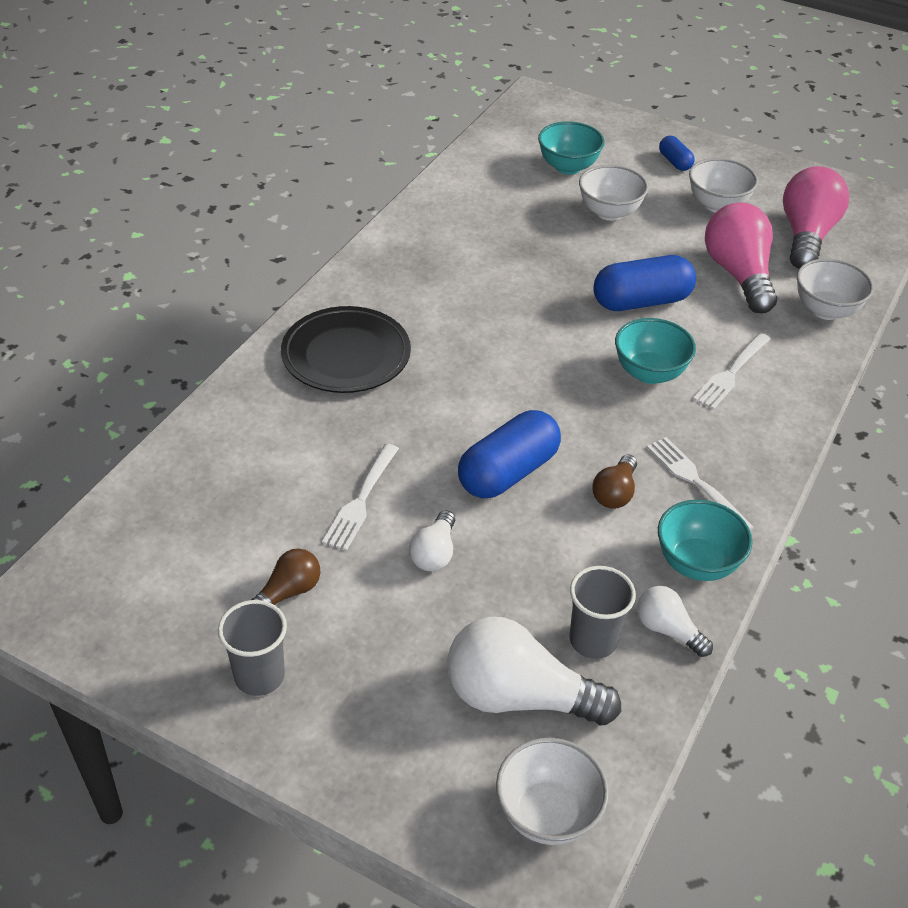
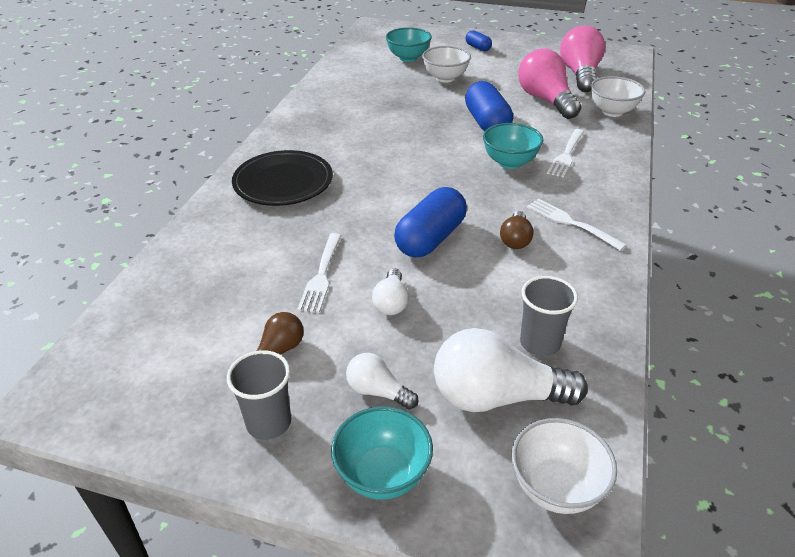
camera: 10 degrees left, 5 degrees down
blue capsule [593,255,696,311] -> blue capsule turned 75 degrees counterclockwise [465,81,513,132]
white light bulb [637,586,713,657] -> white light bulb moved to [346,353,419,410]
turquoise bowl [658,499,753,581] -> turquoise bowl moved to [331,406,433,500]
white bowl [689,158,758,213] -> none

